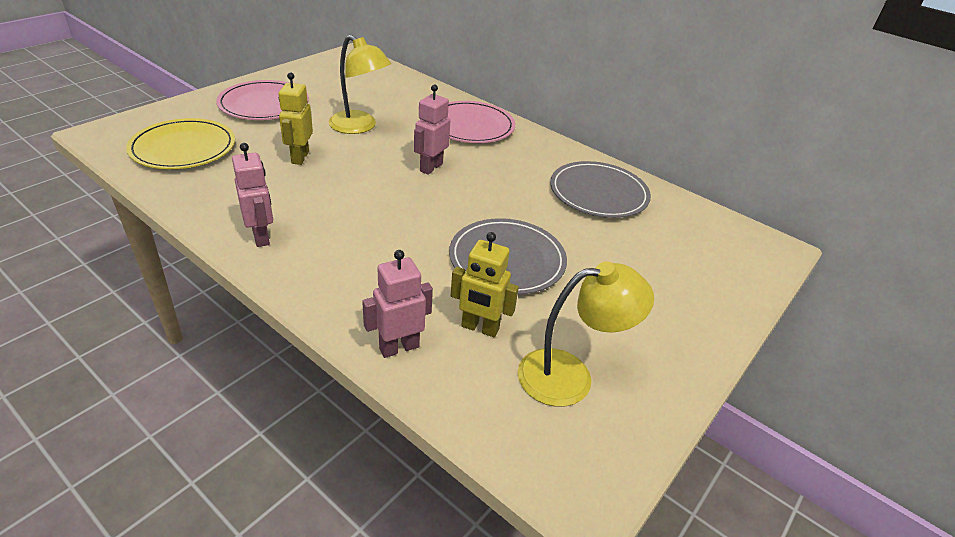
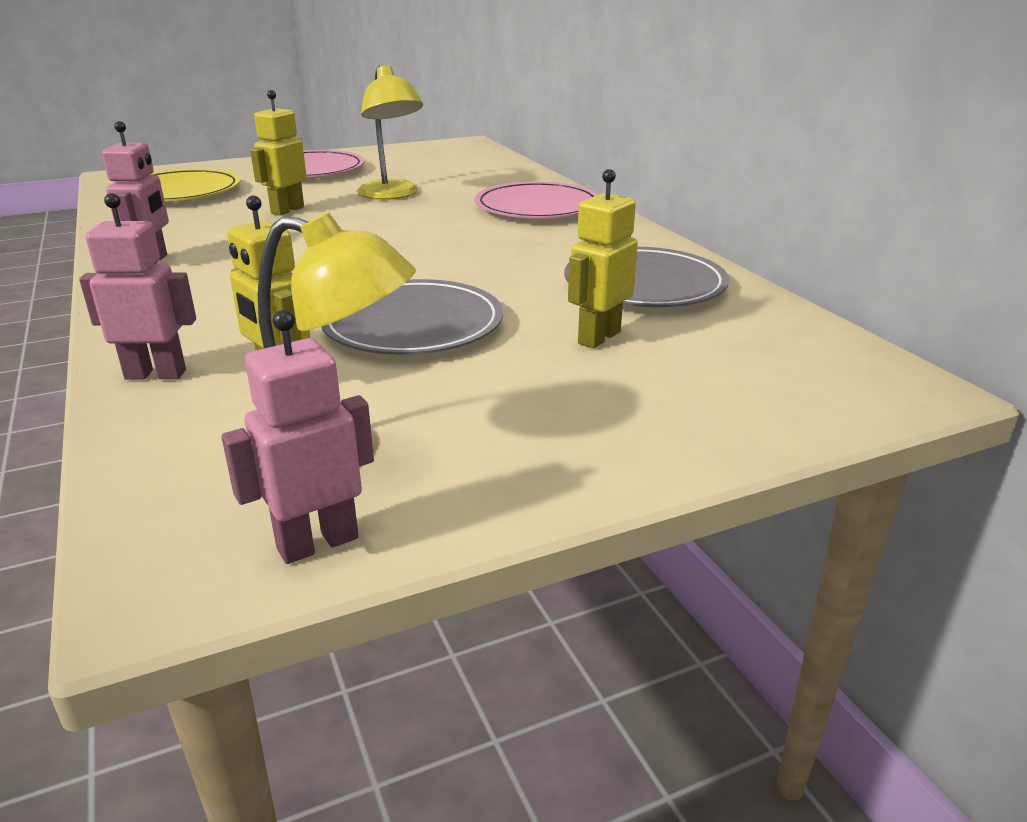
camera: 30 degrees right, 10 degrees down
pink robot [414,84,450,175] -> pink robot moved to [221,310,374,564]
none -> yellow robot [568,169,638,348]

